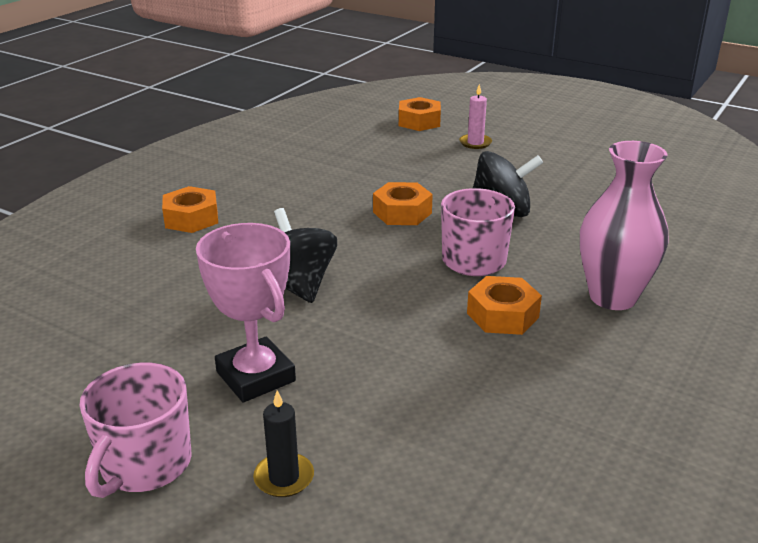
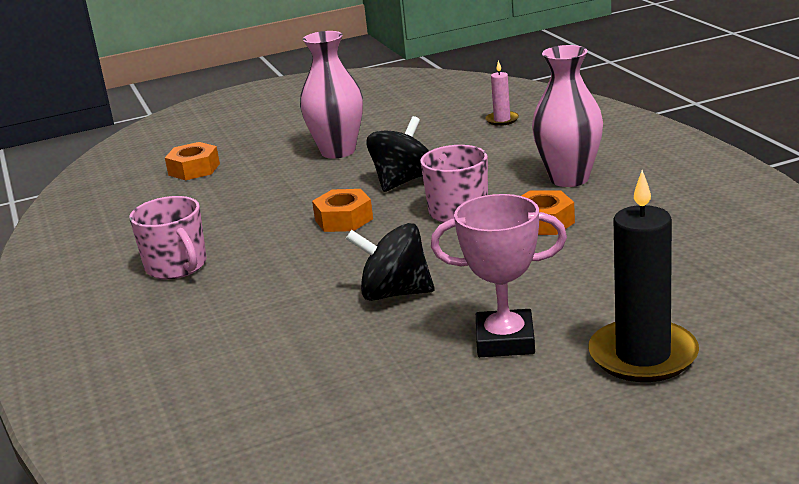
camera: 50 degrees left, 5 degrees down
pink mug [79,363,192,498] -> pink mug moved to [129,196,207,279]
orange nut [162,186,218,233] -> none
black candle [253,390,314,497] -> black candle [588,170,699,382], size x2.10
pink candle [459,84,492,149] -> pink candle moved to [485,60,519,126]
none -> pink vase [300,31,363,159]

